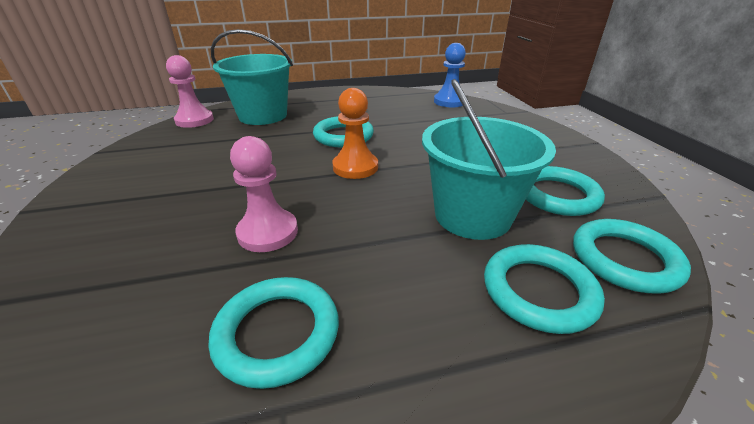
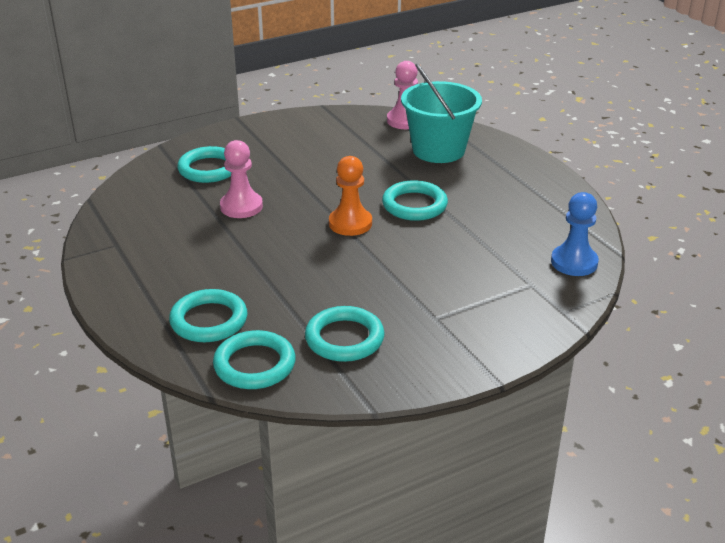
camera: 75 degrees right, 0 degrees up
turquoise ring [209,277,339,389] -> turquoise ring moved to [177,146,231,183]
turquoise bucket [422,79,556,240] -> none

